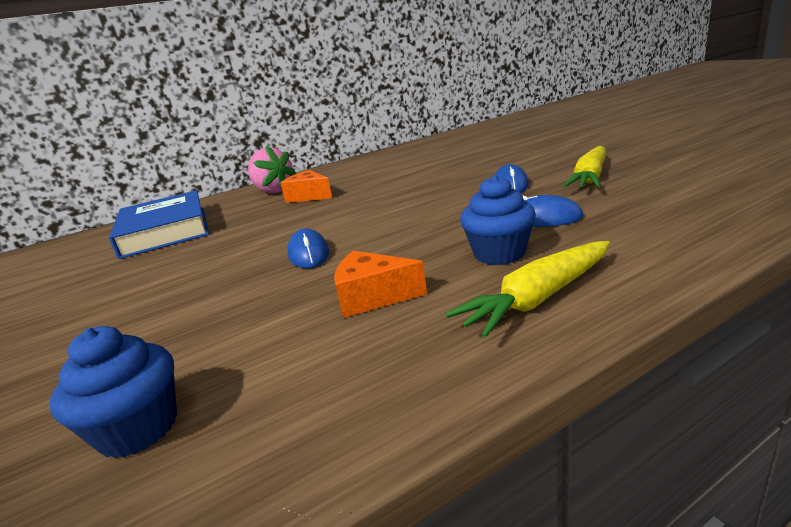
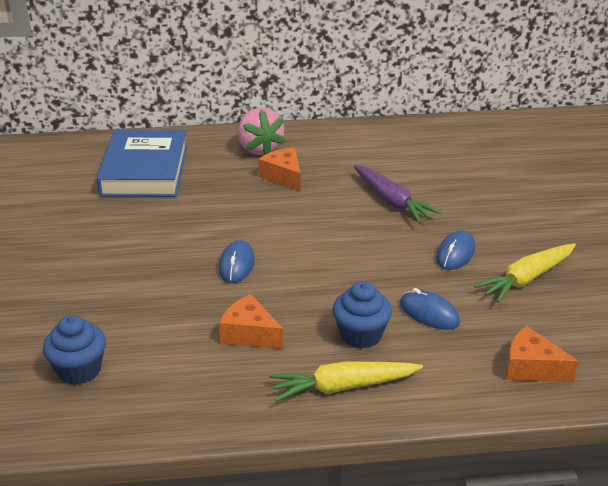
camera: 20 degrees right, 10 degrees up
none -> purple carrot [354,165,441,223]
none -> orange cheese [506,326,579,382]

